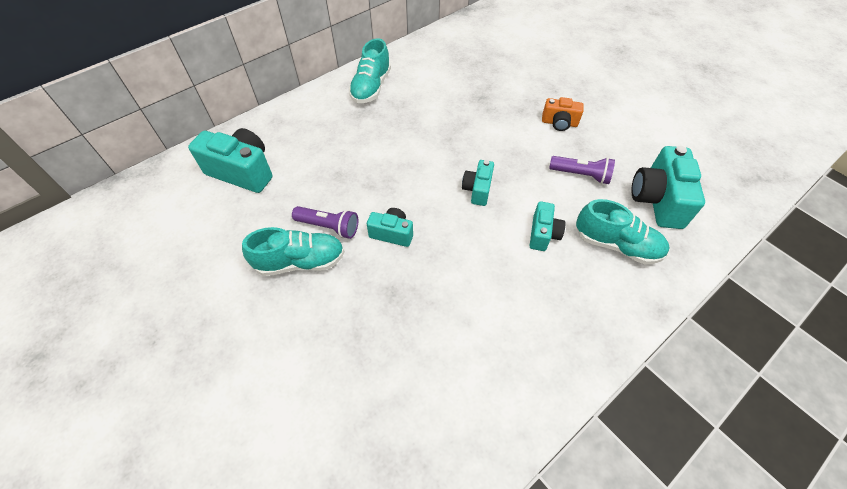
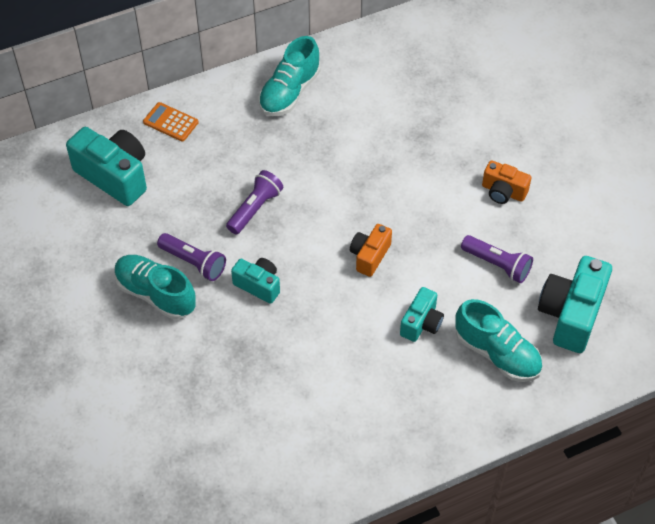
camera: 15 degrees right, 0 degrees up
turquoise shoe [242,227,345,276] -> turquoise shoe turned 150 degrees counterclockwise [114,255,196,319]
turquoise camera [462,160,494,206] -> orange camera [350,224,392,277]
none -> orange calculator [143,102,199,142]
none -> purple flashlight [226,170,283,234]

